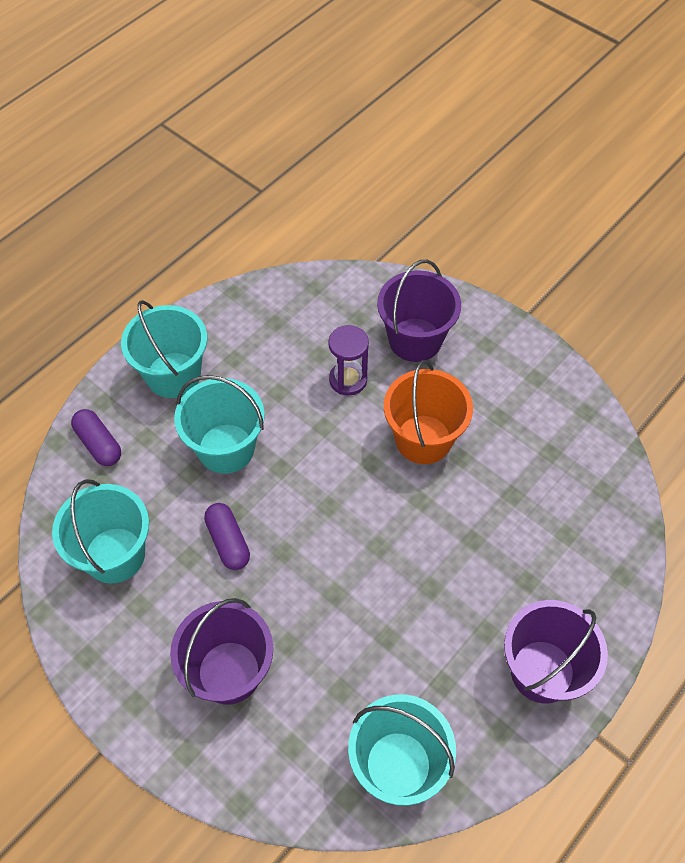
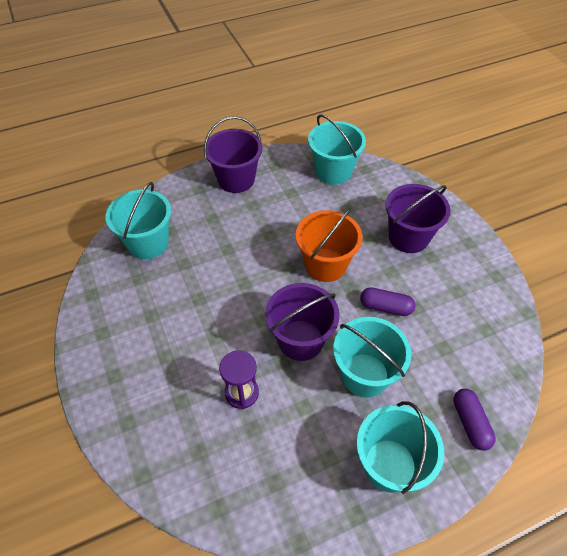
camera: 155 degrees left, 5 degrees down
turquoise bucket [52,479,149,584] -> turquoise bucket moved to [105,182,171,259]
purple capsule [204,503,250,570] -> purple capsule turned 75 degrees counterclockwise [360,287,415,316]
purple bucket [377,260,461,362] -> purple bucket moved to [265,283,340,361]
orange bucket [384,360,473,464] -> orange bucket moved to [296,207,362,282]

